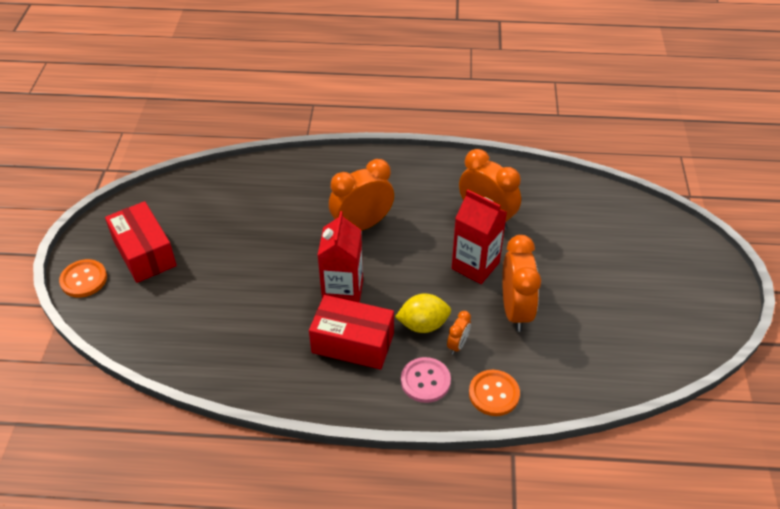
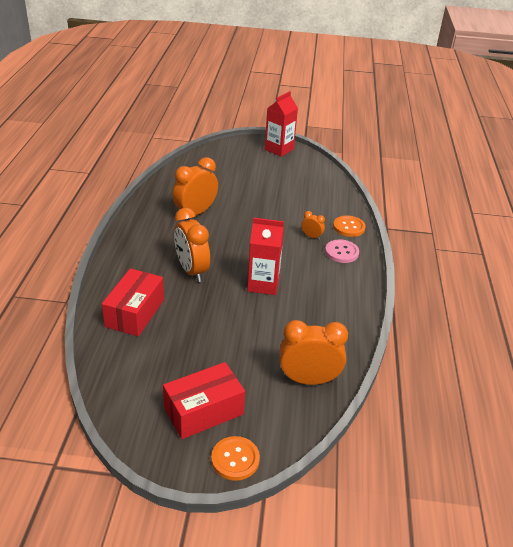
camera: 90 degrees left, 10 degrees down
red box [309,295,394,370] -> red box moved to [102,268,164,336]
yellow lemon [395,293,451,333] -> none
red carton [452,189,507,284] -> red carton moved to [265,91,298,157]
orange clock [502,235,541,332] -> orange clock moved to [280,320,348,385]

